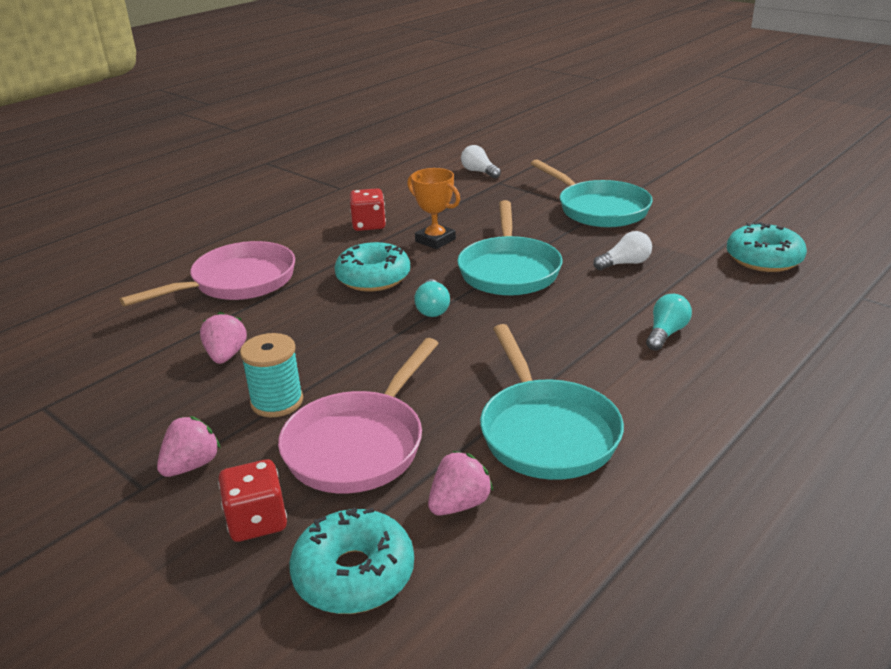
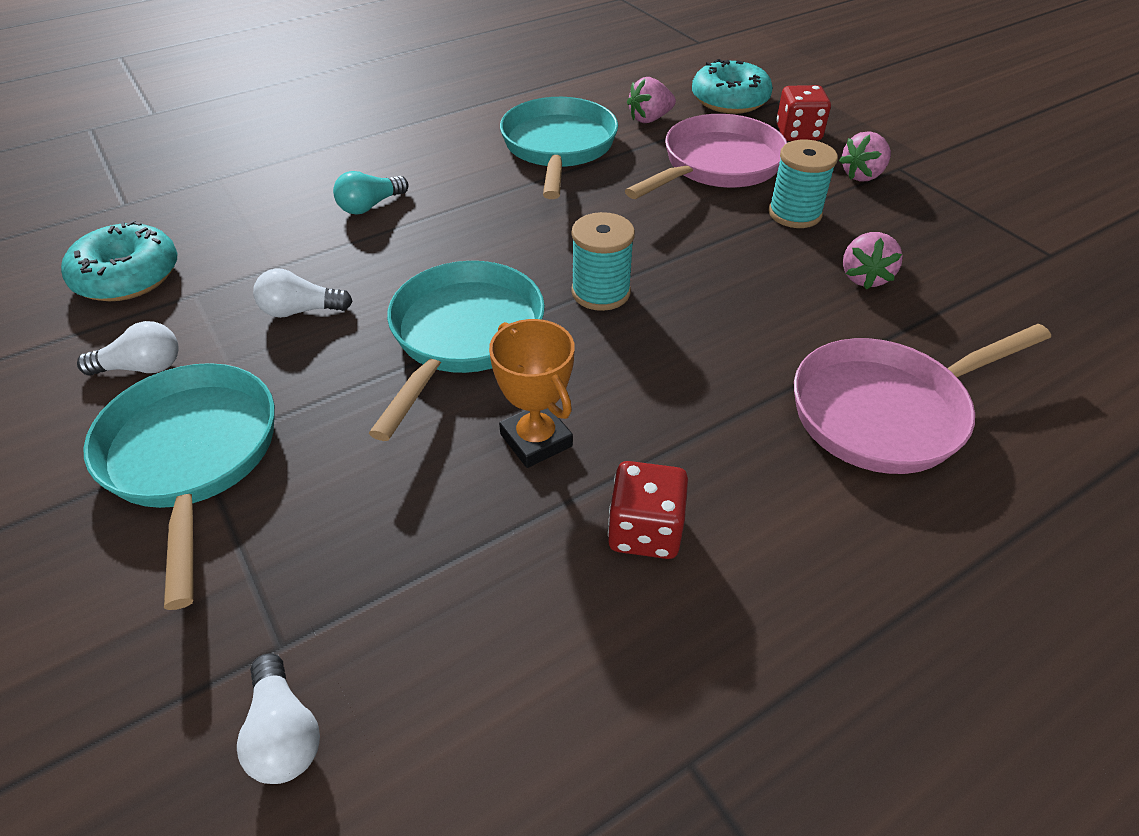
camera: 165 degrees left, 15 degrees up
turquoise donut [334,242,410,292] -> none
turquoise light bulb [414,279,450,317] -> turquoise spool [571,212,635,311]
none -> white light bulb [77,321,179,376]

